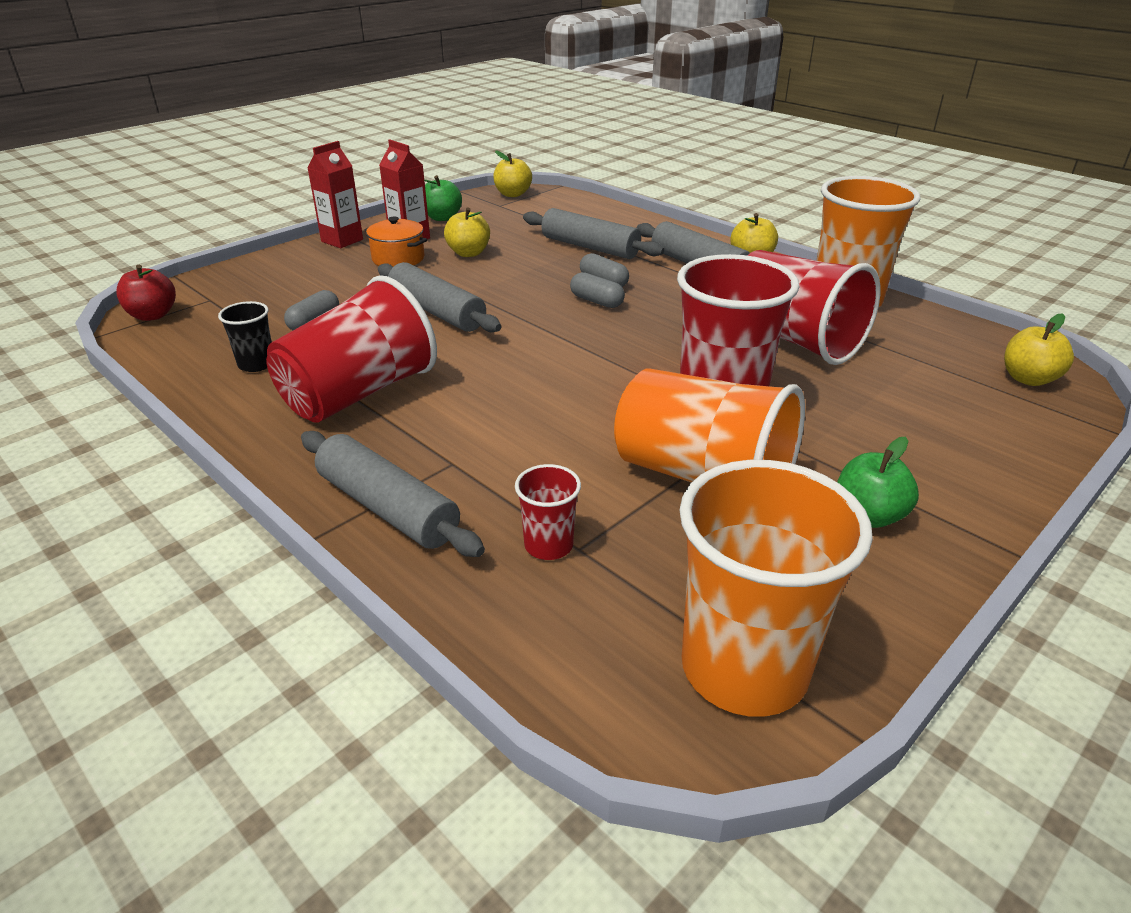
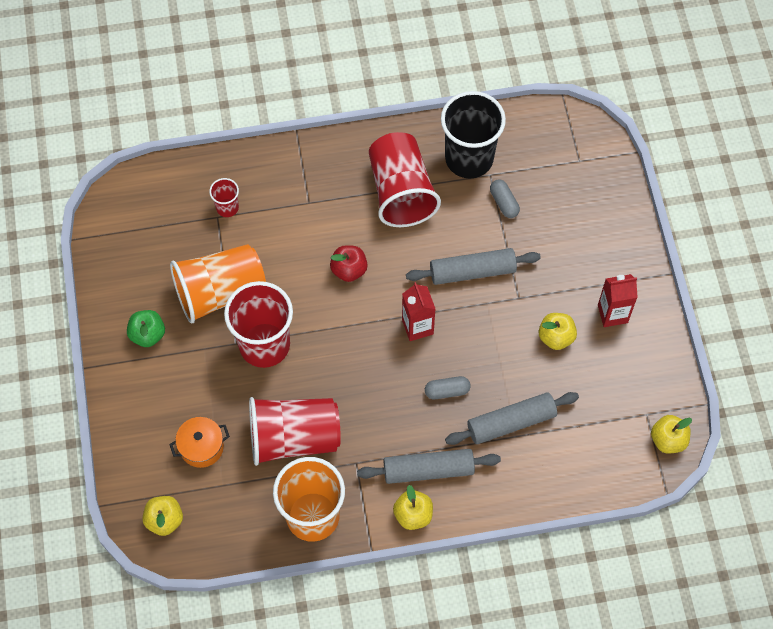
camera: 125 degrees right, 30 degrees up
red apple [116,265,176,321] -> red apple moved to [330,245,368,282]
black cup [218,301,272,372] -> black cup [441,91,506,178], size x2.18
grey rolling pin [301,431,485,557] -> none
red carton [307,141,363,248] -> red carton moved to [402,282,435,341]
orange pot [365,217,427,267] -> orange pot moved to [169,417,230,468]
green apple [424,175,462,221] -> none
grey capsule [570,272,625,308] -> none
orange cup [679,460,873,717] -> none

